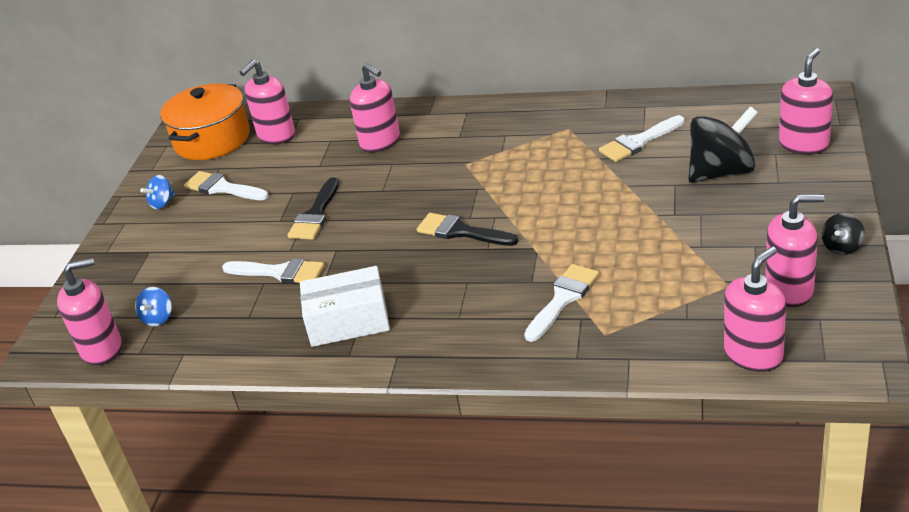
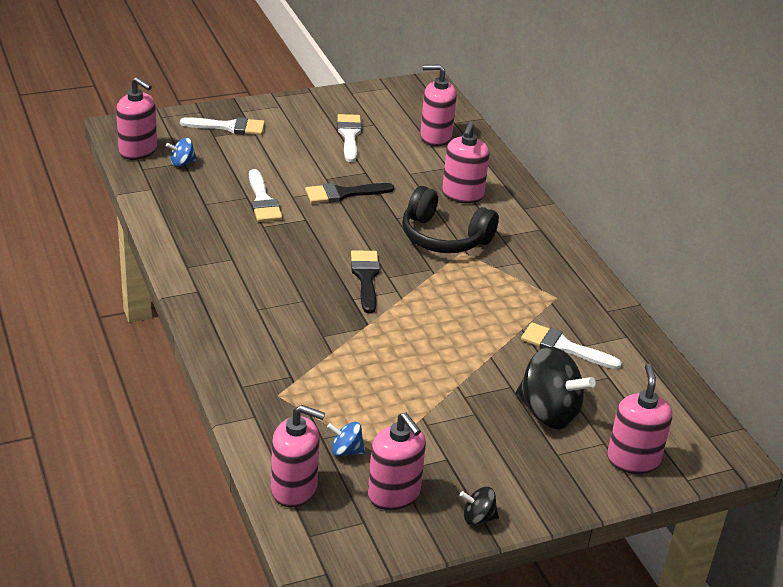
camera: 50 degrees right, 0 degrees up
blue spinning top [140,175,175,209] -> blue spinning top moved to [327,422,366,456]
orange pot [160,83,250,160] -> none
white box [300,266,390,347] -> none
white brush [524,264,599,342] -> white brush moved to [180,117,265,135]
pink soap dispenser [779,48,833,155] -> pink soap dispenser turned 90 degrees counterclockwise [607,364,672,474]
none -> black headphones [402,186,499,253]

